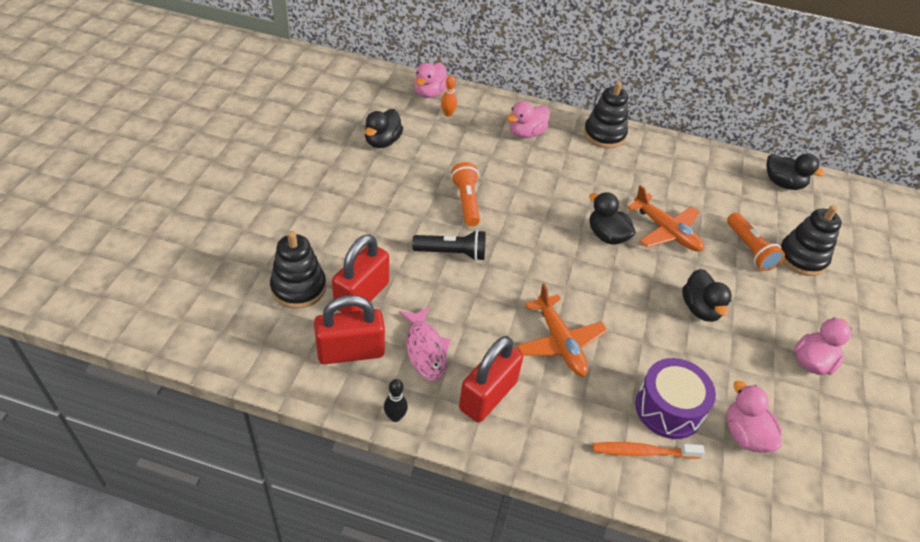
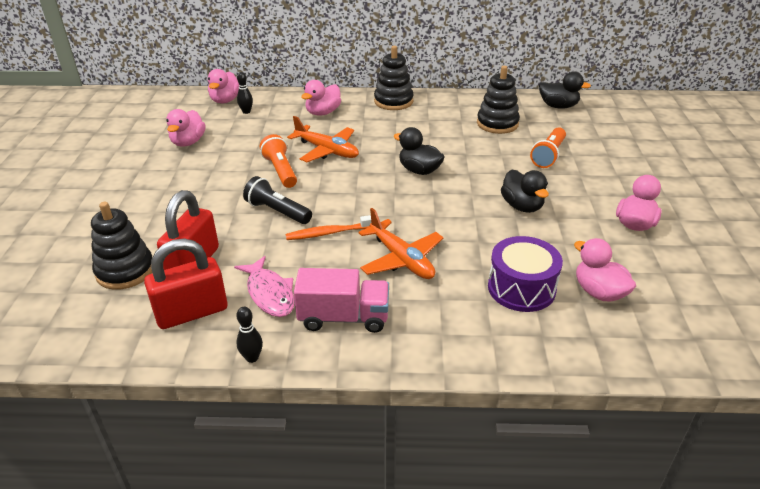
camera: 10 degrees left, 10 degrees down
black duck [365,109,403,148] -> pink duck [166,109,206,146]
black flashlight [412,230,485,261] -> black flashlight turned 135 degrees counterclockwise [243,176,312,224]
orange bowling pin [441,76,457,117] -> black bowling pin [237,72,253,114]
red padlock [459,336,523,422] -> pink truck [294,268,389,333]
orange toothbrush [593,442,705,459] -> orange toothbrush moved to [286,215,371,240]
orange plane [627,185,704,252] -> orange plane moved to [287,116,359,162]
orange flashlight [727,212,785,271] -> orange flashlight turned 60 degrees clockwise [530,127,566,168]
black stacking toy [780,205,842,276] -> black stacking toy moved to [477,66,520,134]

